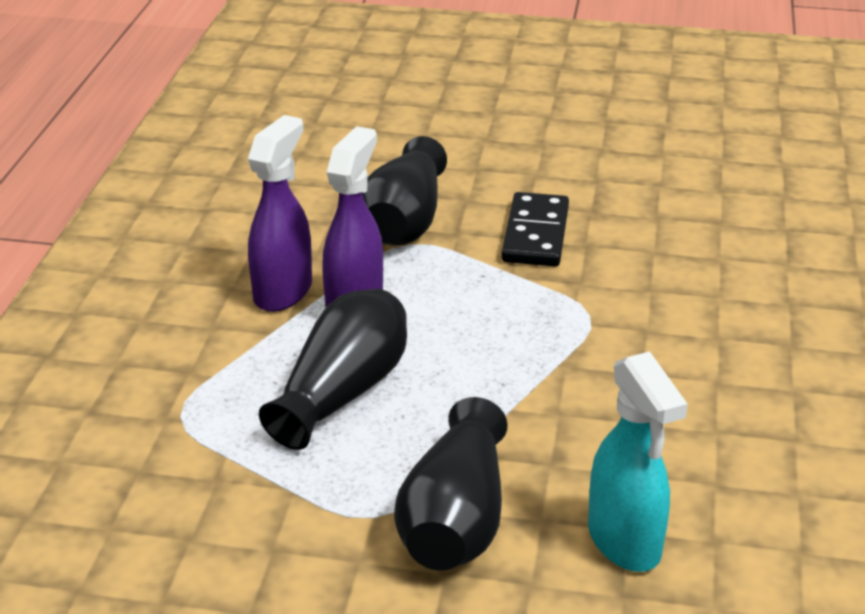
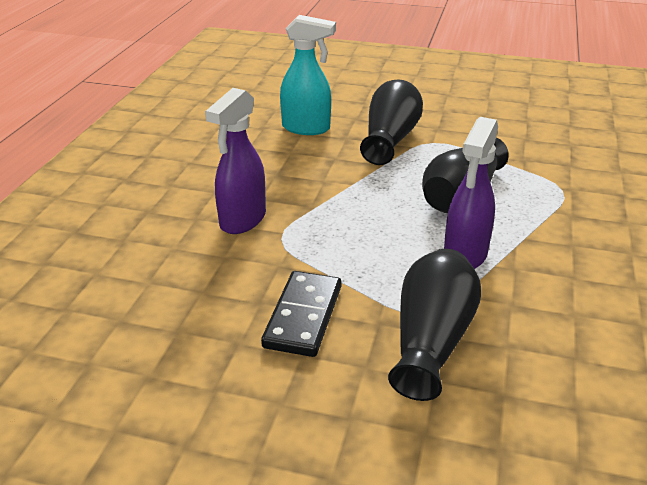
camera: 175 degrees left, 0 degrees up
purple spray bottle [248,115,312,312] -> purple spray bottle moved to [205,88,266,234]
turquoise spray bottle [588,351,688,572] -> turquoise spray bottle turned 120 degrees clockwise [280,15,336,135]

